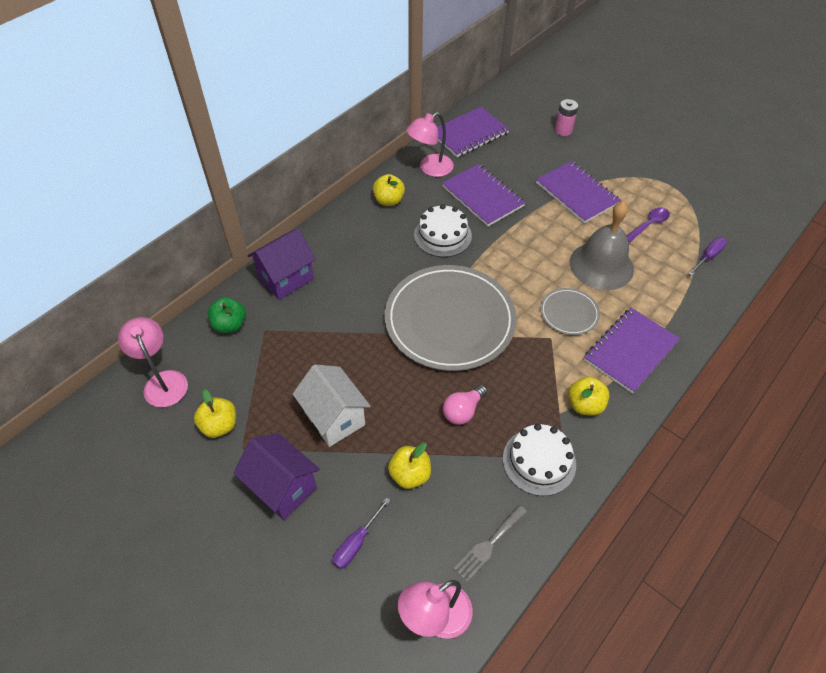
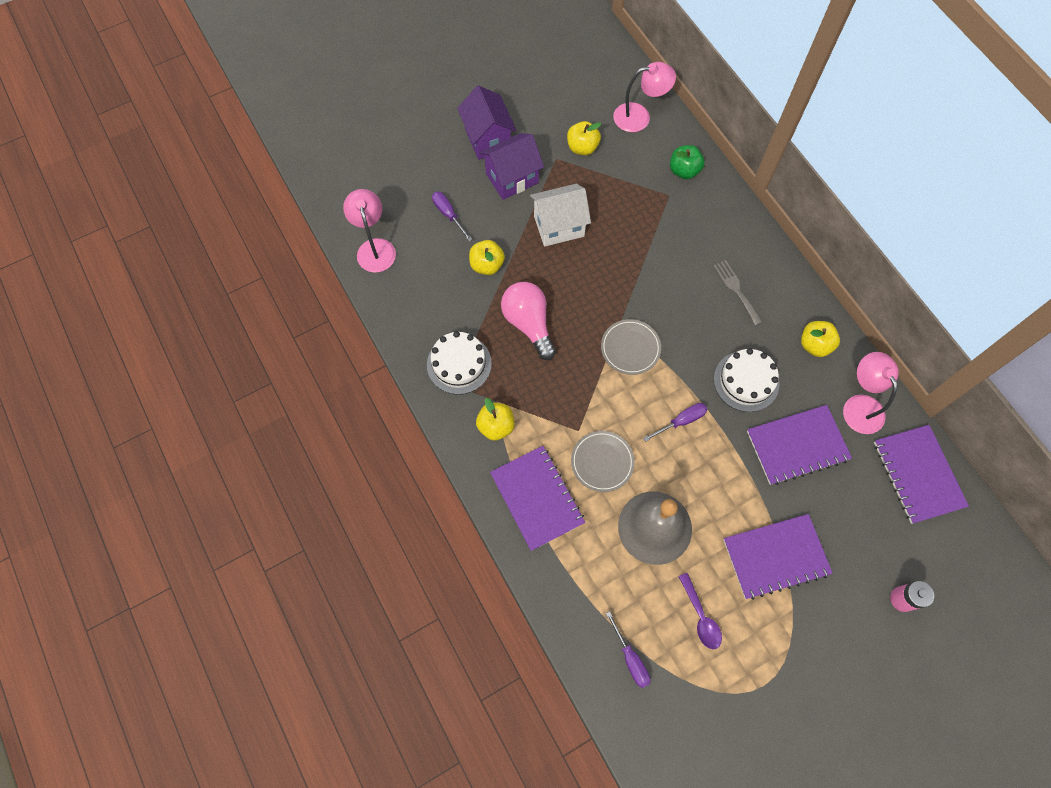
camera: 110 degrees right, 15 degrees up
purple house [247,228,316,300] -> purple house moved to [457,86,517,160]
grey plate [385,265,517,371] -> grey plate [601,319,661,375], size x0.46
pink light bulb [443,385,487,425] -> pink light bulb [501,282,556,360], size x1.56
grey fork [453,505,527,582] -> grey fork moved to [713,260,762,326]
none -> purple screwdriver [643,403,707,442]

